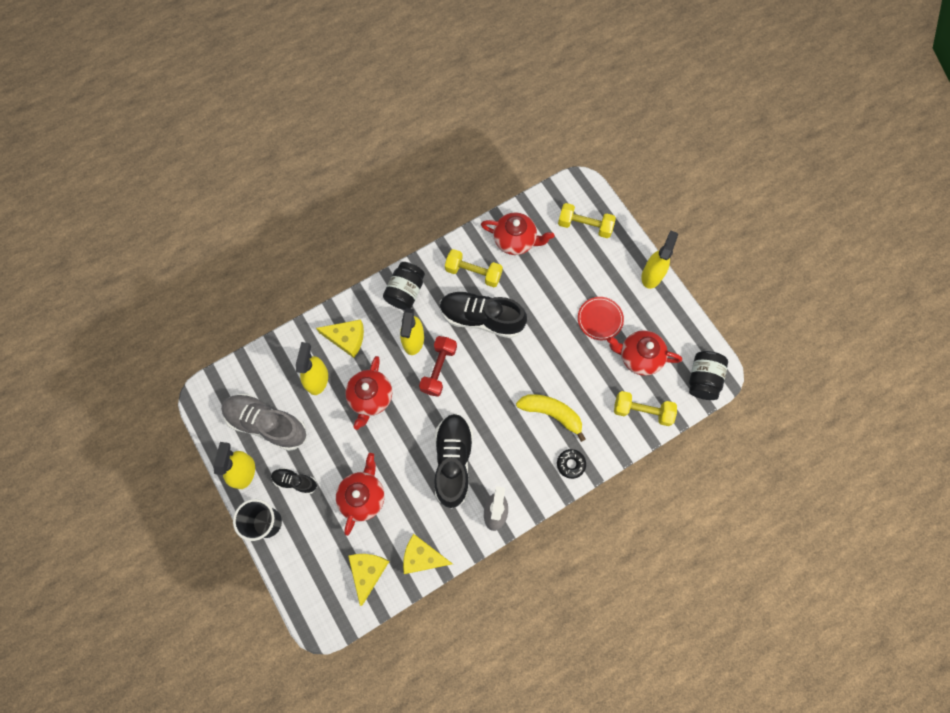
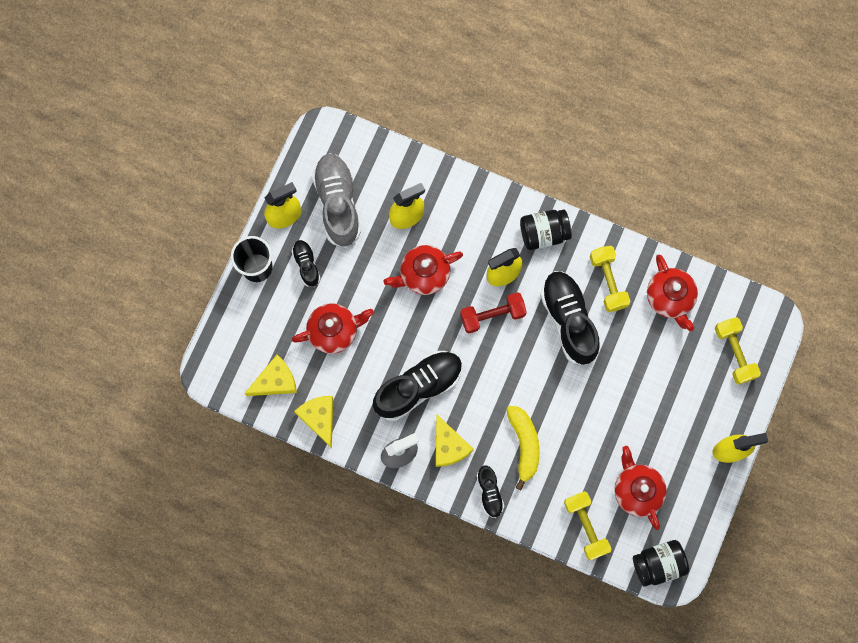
camera: 55 degrees right, 5 degrees up
yellow cheese [316,319,364,358] -> yellow cheese moved to [436,415,474,467]
black donut [557,449,586,479] -> black shoe [477,466,504,518]
red plate [578,297,624,340] -> none

